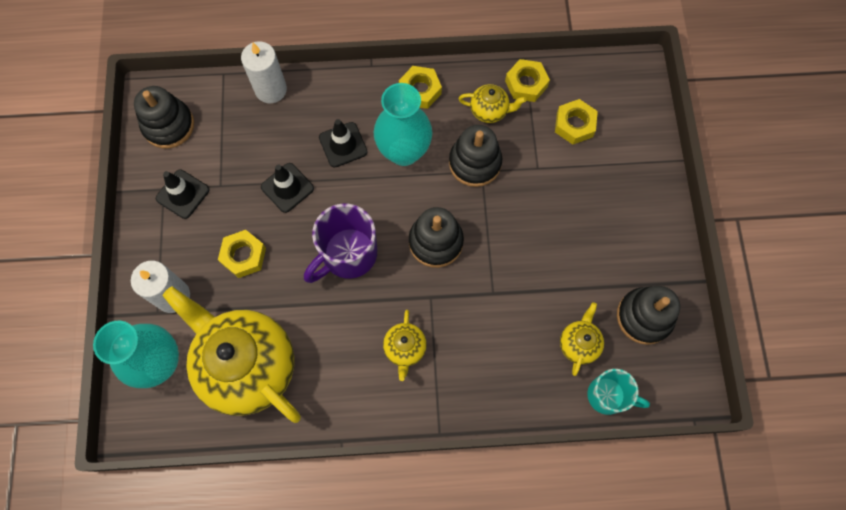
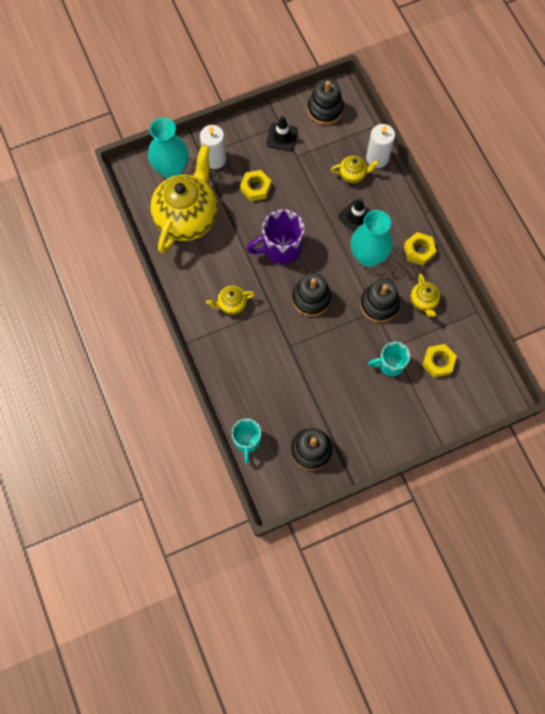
camera: 70 degrees right, 0 degrees up
black traffic cone [261,163,314,213] -> none
purple mug [304,204,377,283] -> purple mug turned 45 degrees counterclockwise [246,209,305,264]
yellow nut [505,59,550,102] -> none
yellow teapot [560,302,604,376] -> yellow teapot moved to [331,156,379,183]
none -> turquoise mug [368,342,410,376]

